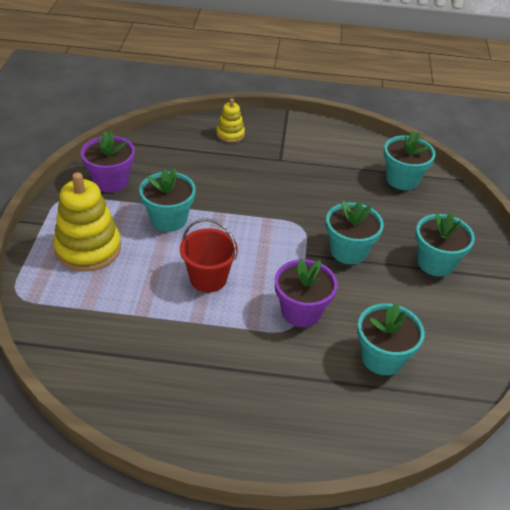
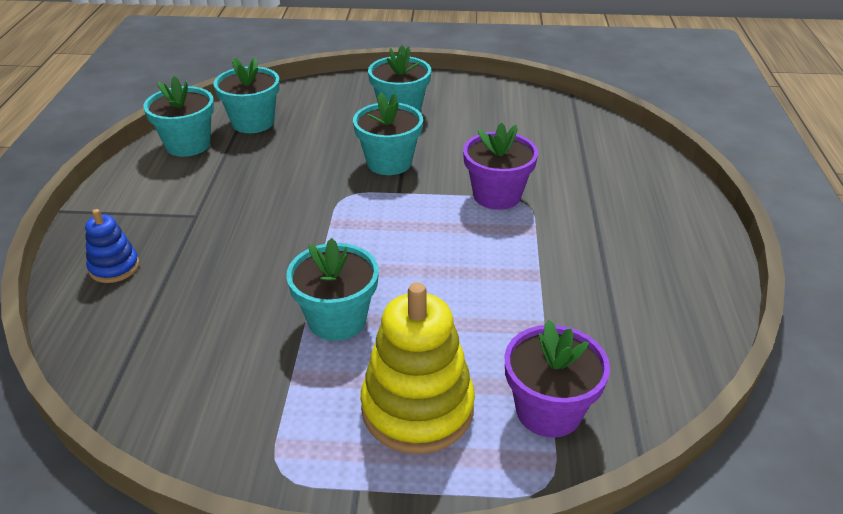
camera: 90 degrees left, 5 degrees down
purple flower pot [81,131,135,193] -> purple flower pot moved to [505,320,610,438]
red bucket [180,219,238,292] -> none
yellow stacking toy [217,98,245,143] -> blue stacking toy [85,209,139,283]
turquoise flower pot [357,303,425,375] -> turquoise flower pot moved to [143,76,214,157]

